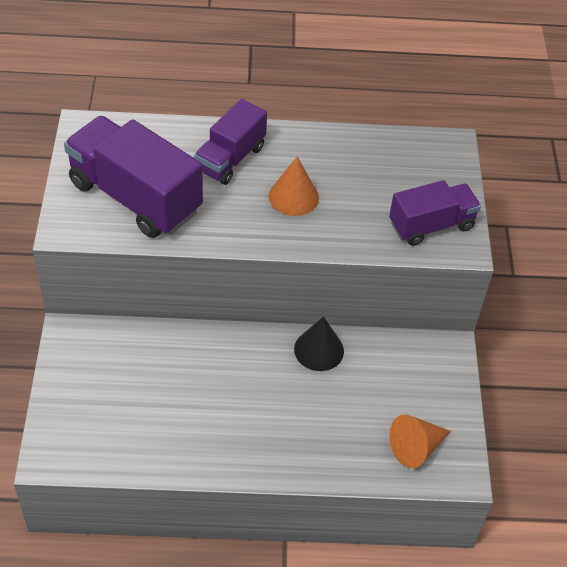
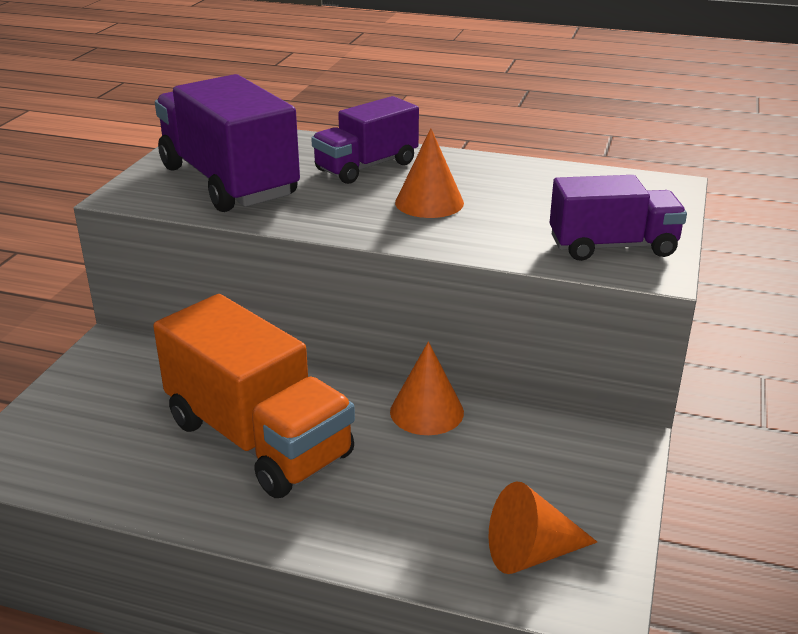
camera: 20 degrees right, 20 degrees down
black cone [294,316,344,371] -> orange cone [390,342,464,435]
none -> orange truck [153,294,355,498]

